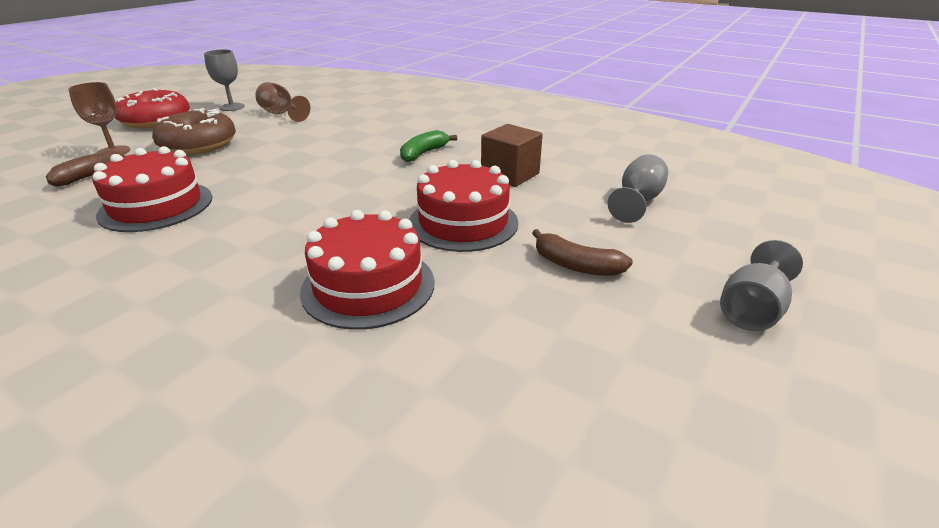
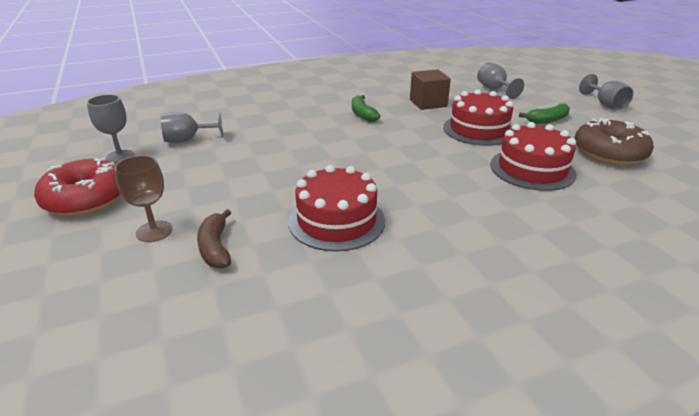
camera: 55 degrees left, 0 degrees up
brown donut [152,108,236,155] -> brown donut moved to [574,118,654,165]
brown goblet [255,82,310,122] -> grey goblet [161,112,223,143]
brown banana [532,229,633,276] -> green banana [519,103,570,124]

